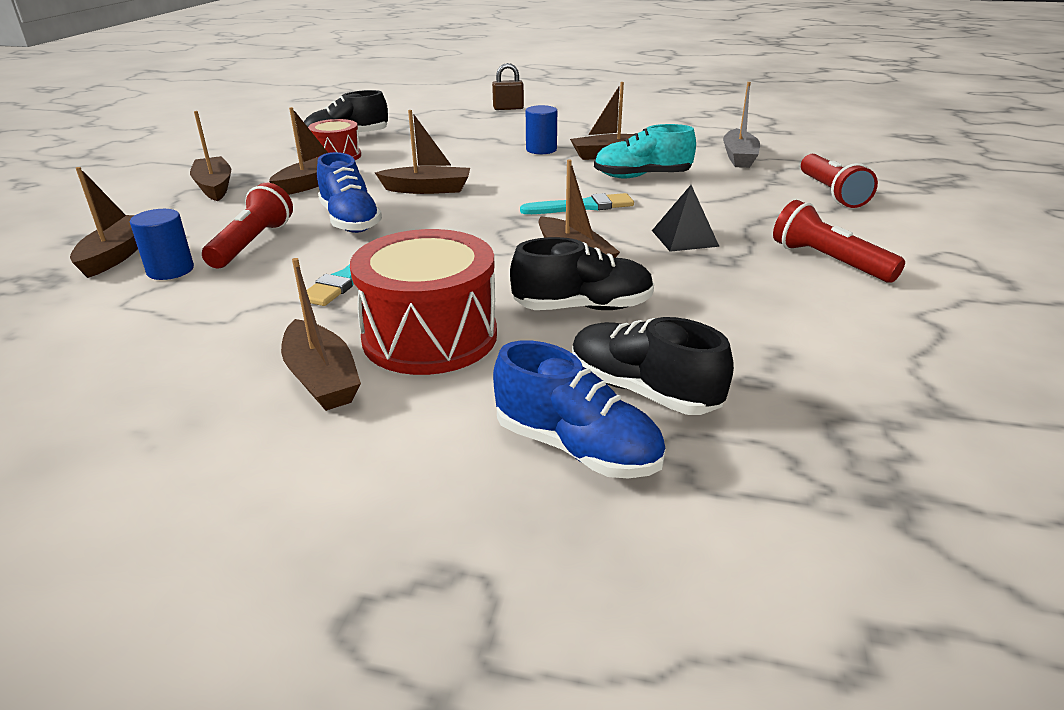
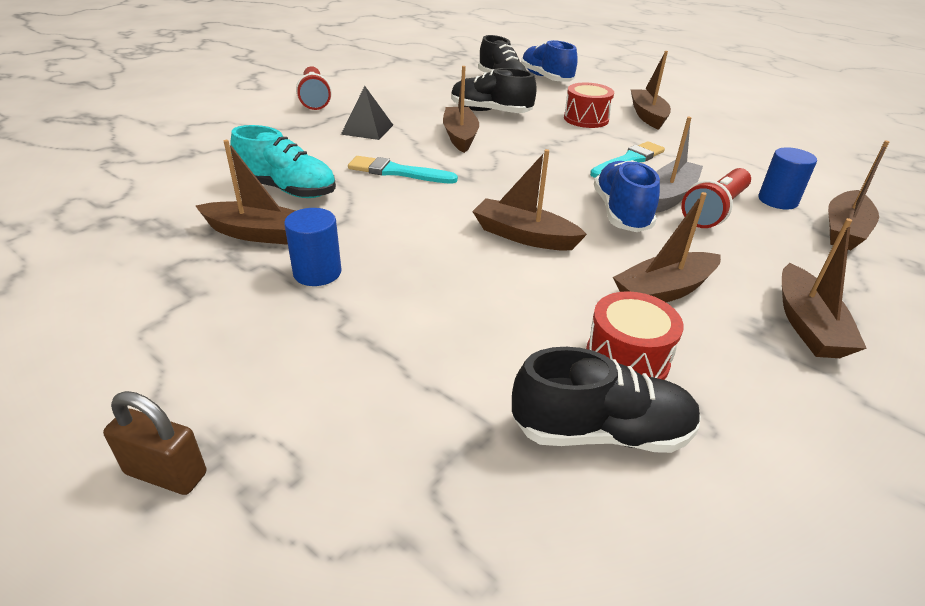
camera: 155 degrees left, 5 degrees up
red drum [350,229,497,375] -> red drum [564,83,614,128], size x0.58
grey boat [723,82,760,168] -> grey boat moved to [655,117,703,213]
red flashlight [801,154,878,208] -> none

